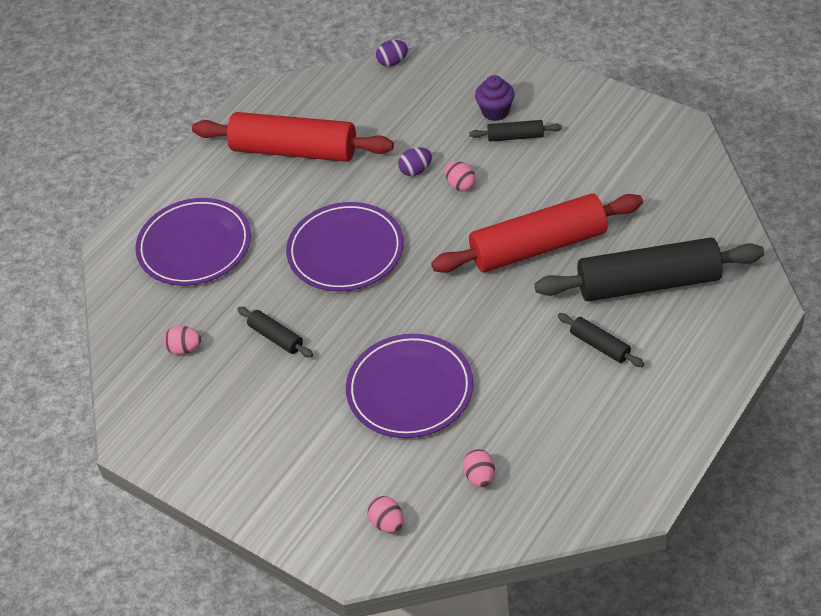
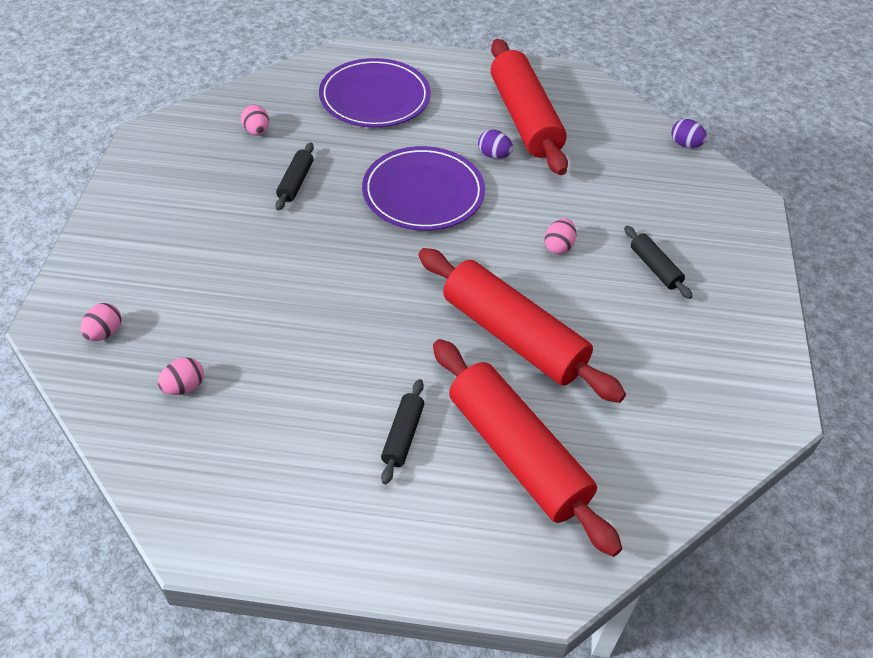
camera: 55 degrees right, 0 degrees up
purple plate [346,334,473,438] -> none
purple egg [398,147,432,176] -> purple egg moved to [478,129,513,159]
purple cupcake [475,75,515,121] -> none
black rolling pin [535,237,764,301] -> red rolling pin [433,339,622,557]

